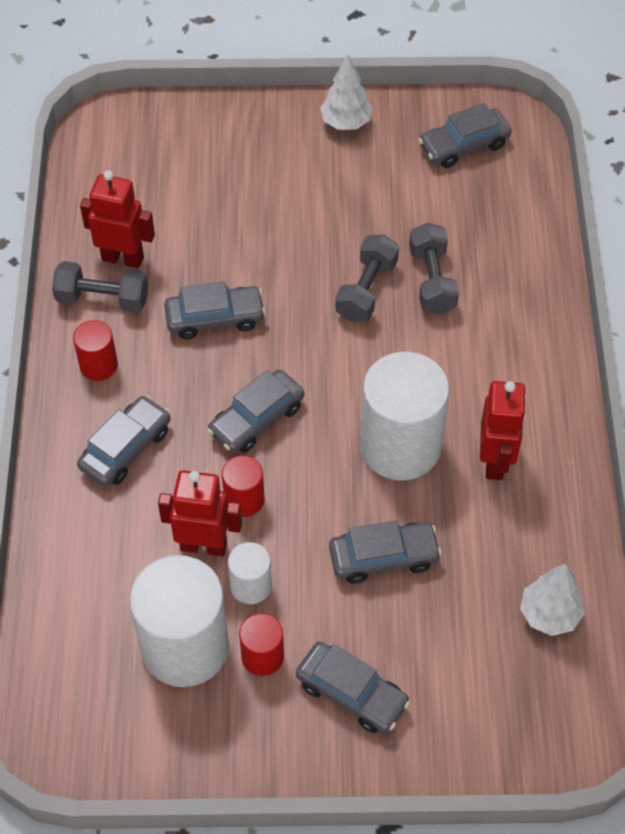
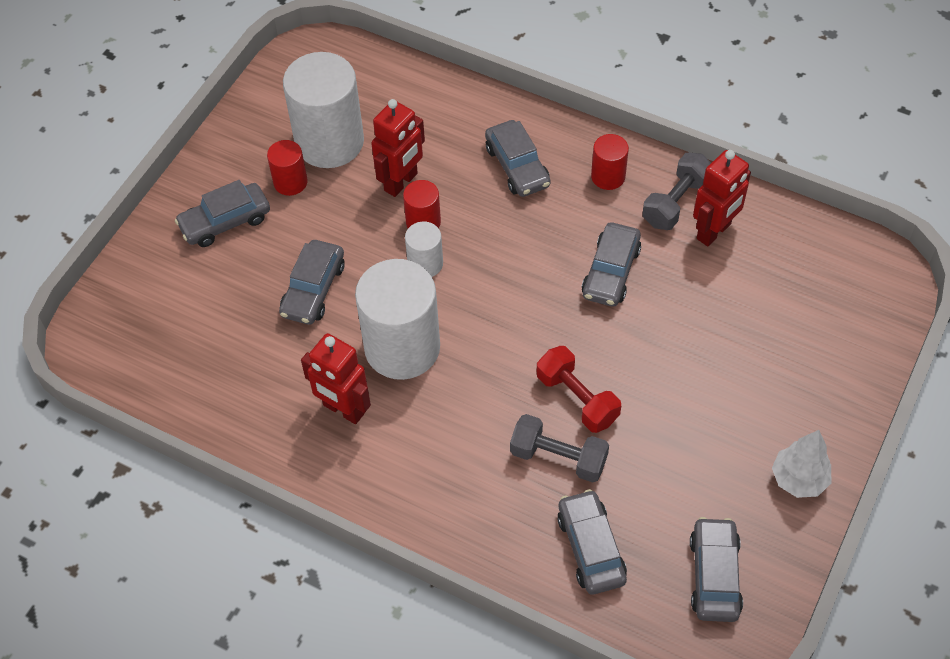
camera: 120 degrees right, 0 degrees up
grey car [207,370,304,453] -> grey car moved to [557,489,627,594]
white cylinder [228,542,272,604] -> white cylinder moved to [405,221,443,277]
grey dumbbell [335,234,399,322] -> red dumbbell [537,346,621,433]
white tree [520,564,585,636] -> none

